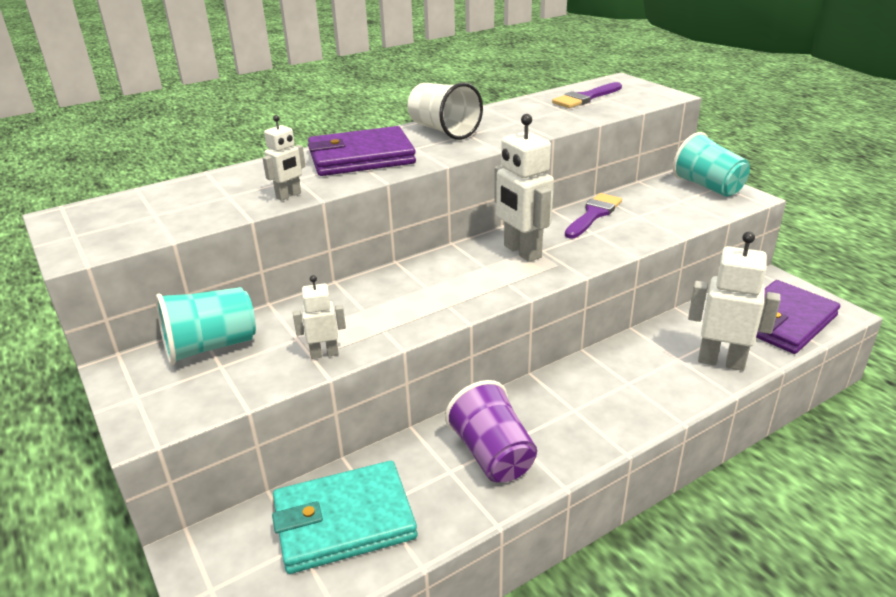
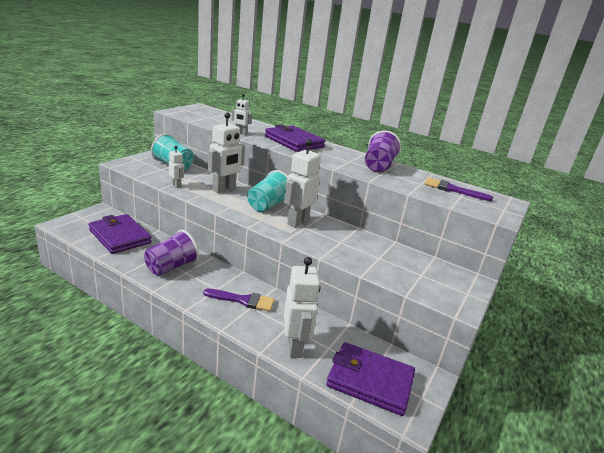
camera: 60 degrees right, 5 degrees down
turquoise wallet [272,461,417,574] -> purple wallet [89,214,152,254]
white cup [408,82,483,140] -> none
purple brush [565,193,622,239] -> purple brush moved to [203,289,274,311]
turquoise cup [673,132,750,197] -> turquoise cup moved to [247,170,288,212]
none -> white robot [208,112,245,193]
none -> purple cup [365,130,401,172]

